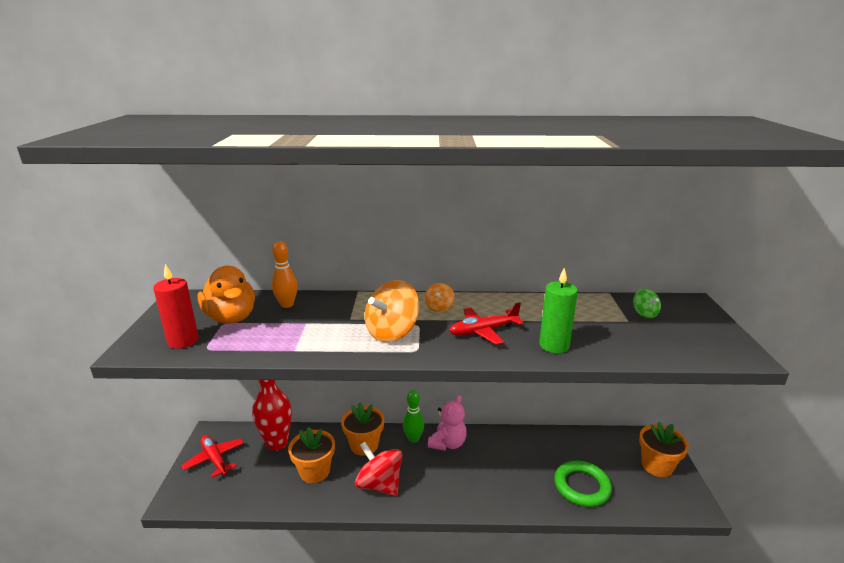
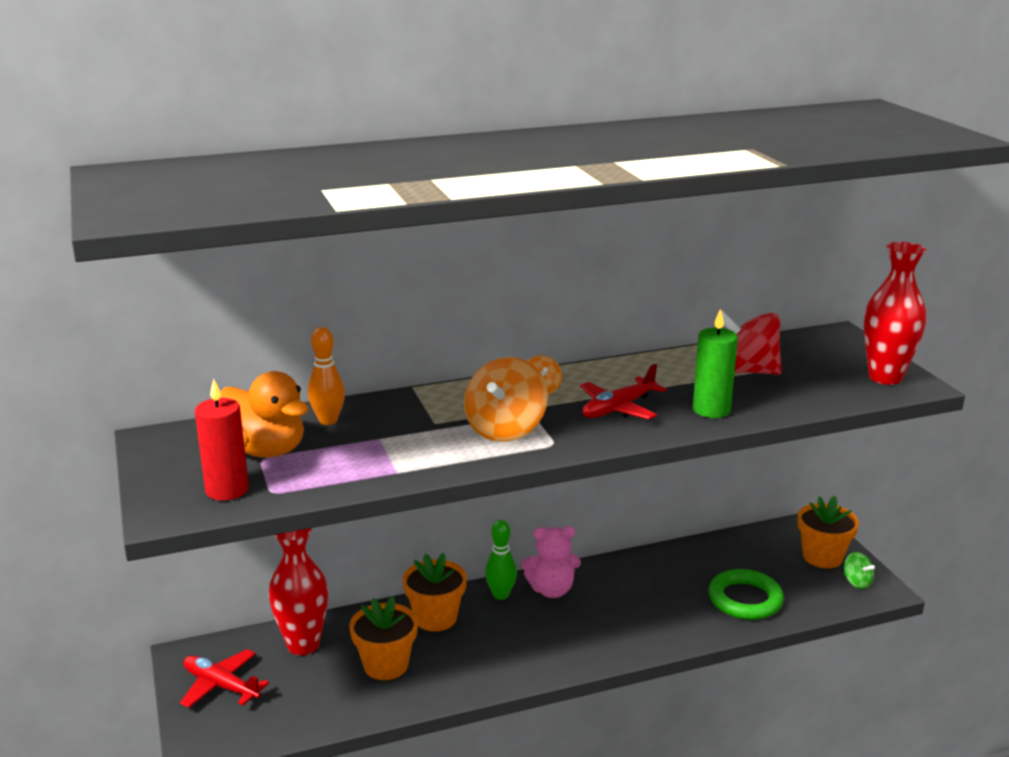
camera: 20 degrees left, 0 degrees up
red spinning top [355,442,402,496] -> red spinning top moved to [721,311,782,375]
pink teddy bear [428,395,467,451] -> pink teddy bear turned 75 degrees clockwise [522,526,581,598]
green spinning top [633,289,661,318] -> green spinning top moved to [844,552,875,589]
none -> red vase [864,242,926,385]

